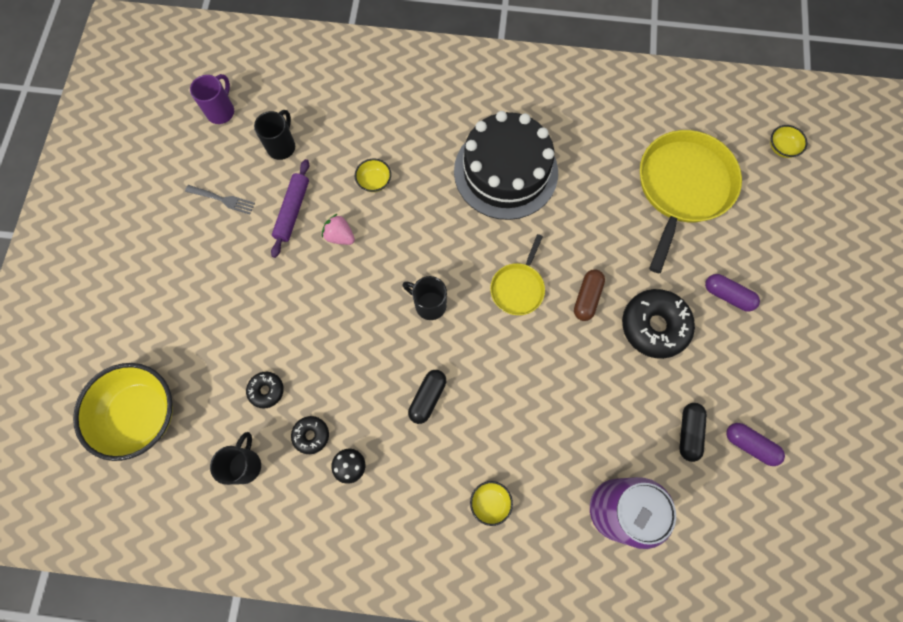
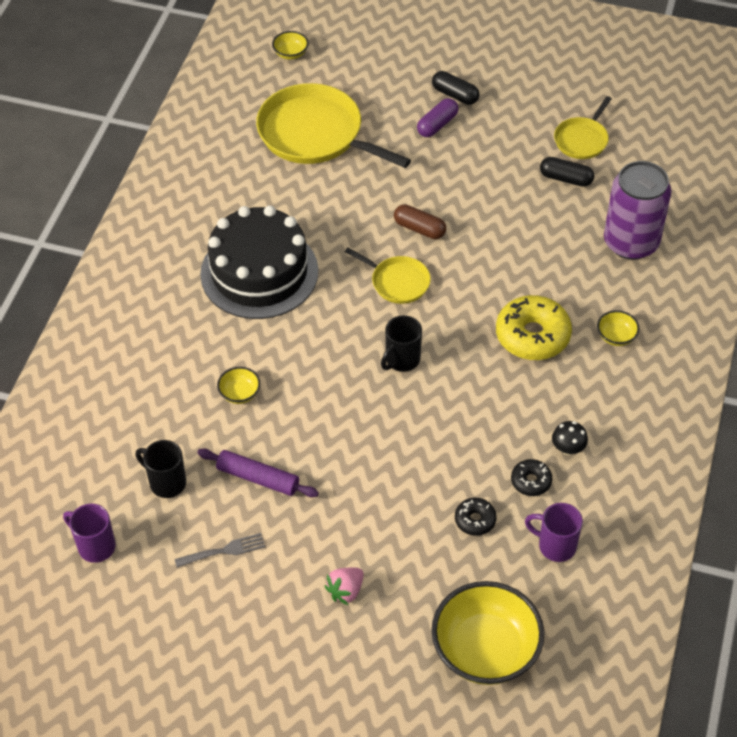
camera: 80 degrees left, 20 degrees down
grey fork [185,185,255,215] -> grey fork turned 45 degrees clockwise [175,533,265,568]
black mug [210,432,261,485] -> purple mug [525,503,583,562]
pink strawberry [322,214,355,245] -> pink strawberry moved to [325,567,364,605]
black capsule [408,370,446,424] -> black capsule moved to [432,71,480,105]
black donut [622,289,695,359] -> none
purple capsule [726,423,785,466] -> yellow pan [554,96,612,159]
none -> yellow donut [496,295,572,360]

